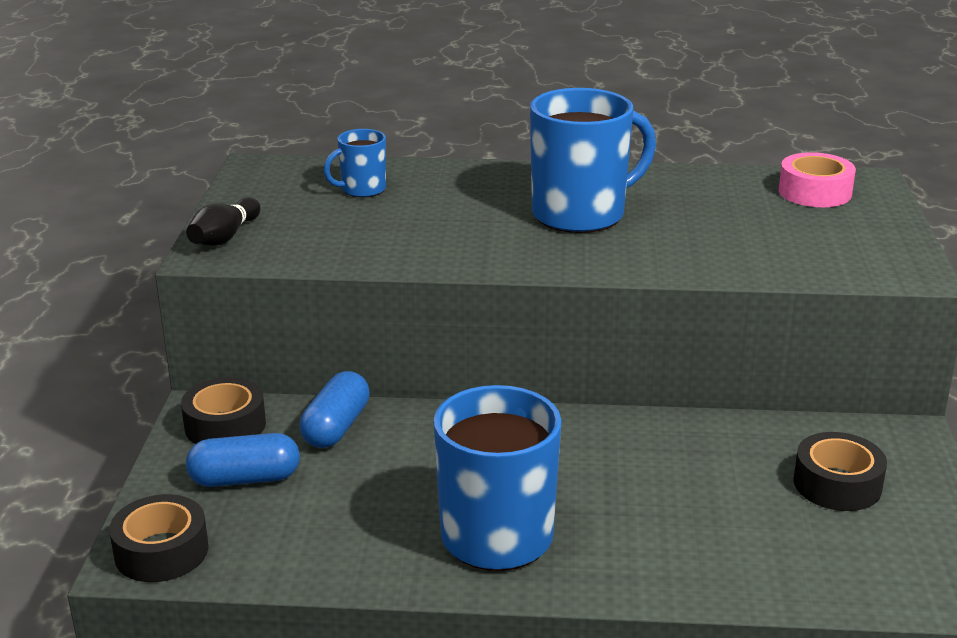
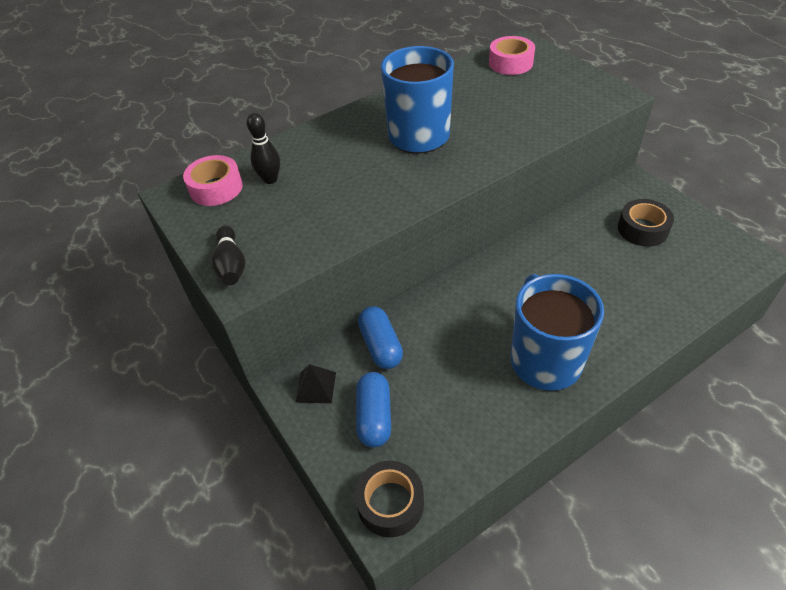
camera: 35 degrees left, 20 degrees up
black tape [181,377,266,444] -> black pyramid [295,364,336,403]
blue capsule [186,433,300,487] -> blue capsule turned 45 degrees counterclockwise [356,372,391,447]
blue mug [324,129,386,198] -> black bowling pin [247,113,280,184]
none -> pink tape [183,155,243,206]

